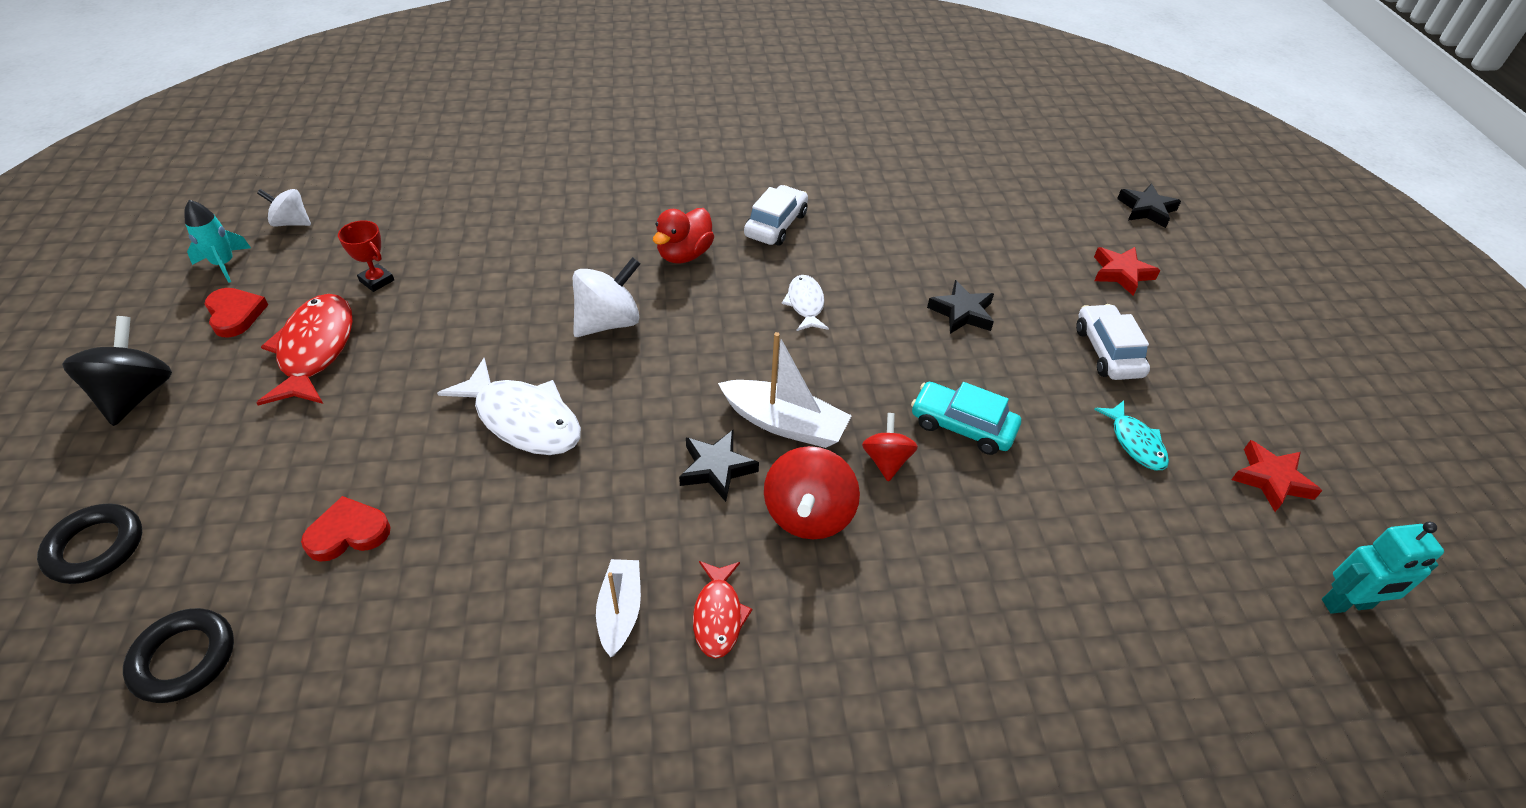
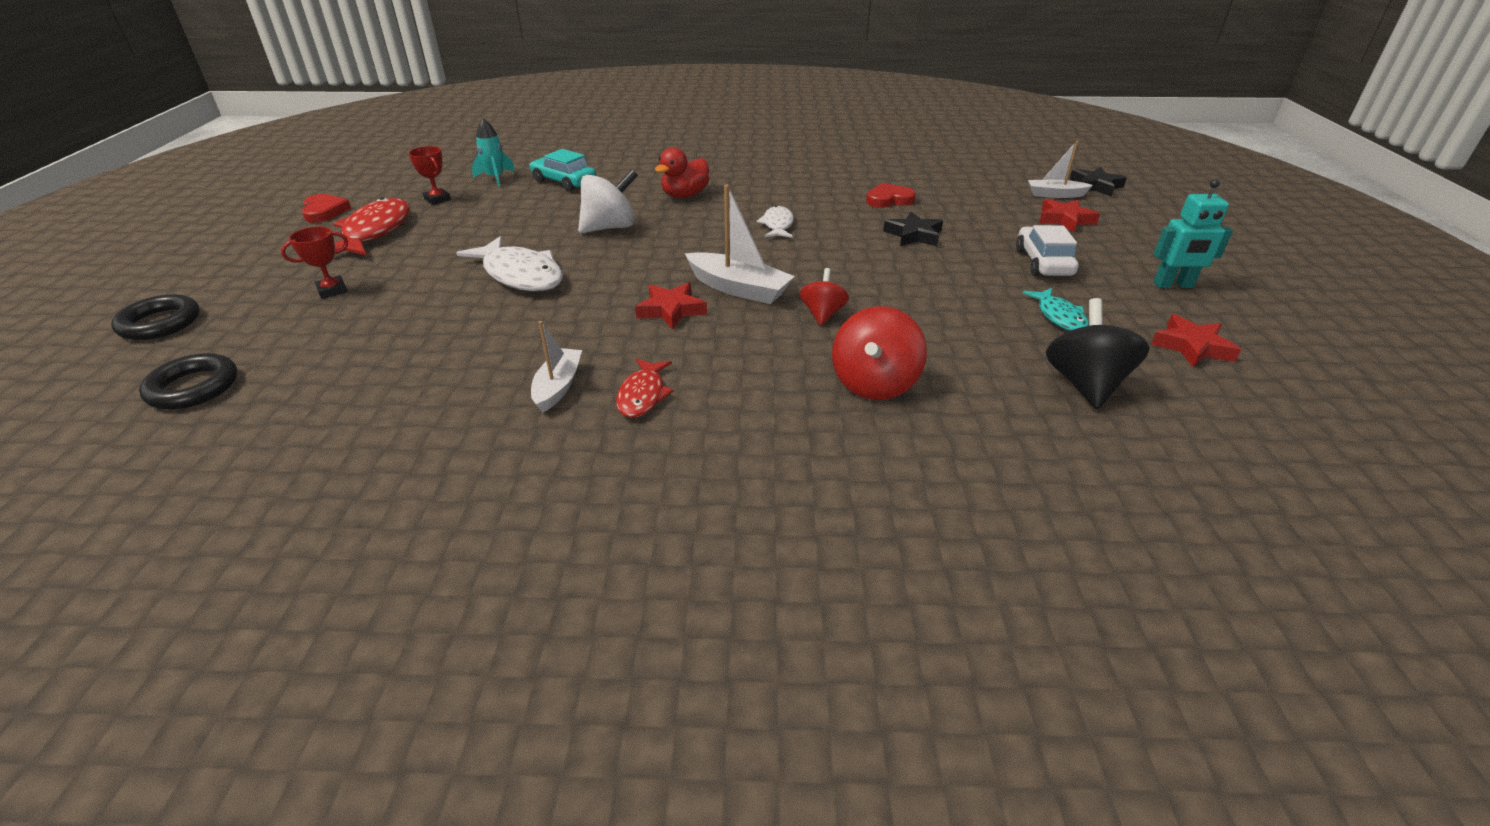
camera: 10 degrees right, 10 degrees down
black spinning top [62,316,172,426] -> black spinning top moved to [1046,298,1150,409]
turquoise rocket [184,200,251,283] -> turquoise rocket moved to [472,118,515,187]
white spinning top [257,189,311,227] -> none
red heart [301,496,391,562] -> red heart moved to [866,183,916,208]
black star [679,430,759,502] -> red star [635,283,707,330]
white car [744,185,808,246] -> none
red spinning top [764,446,860,539] -> red spinning top moved to [832,306,927,400]
turquoise car [911,382,1021,455] -> turquoise car moved to [530,149,596,191]
turquoise robot [1322,522,1444,614] -> turquoise robot moved to [1153,179,1233,288]
none -> red trophy [281,226,348,299]
none -> white boat [1028,141,1093,198]

